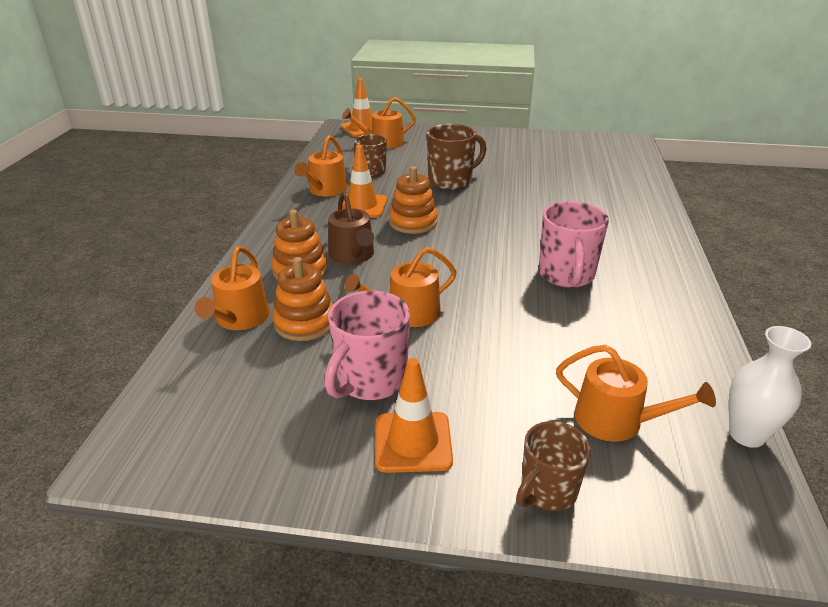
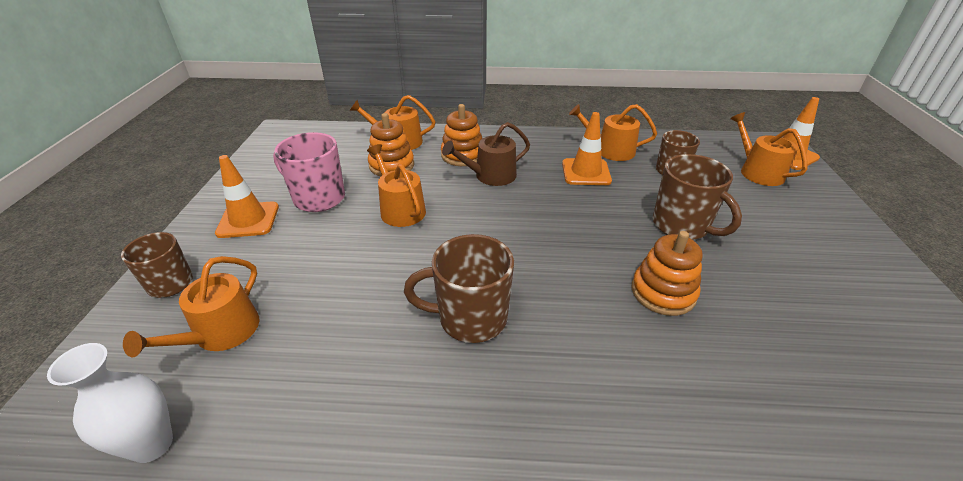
camera: 85 degrees right, 5 degrees up
orange stacking toy [389,166,438,234] -> orange stacking toy moved to [632,231,703,316]
pink mug [539,201,609,288] -> brown mug [404,234,514,343]

